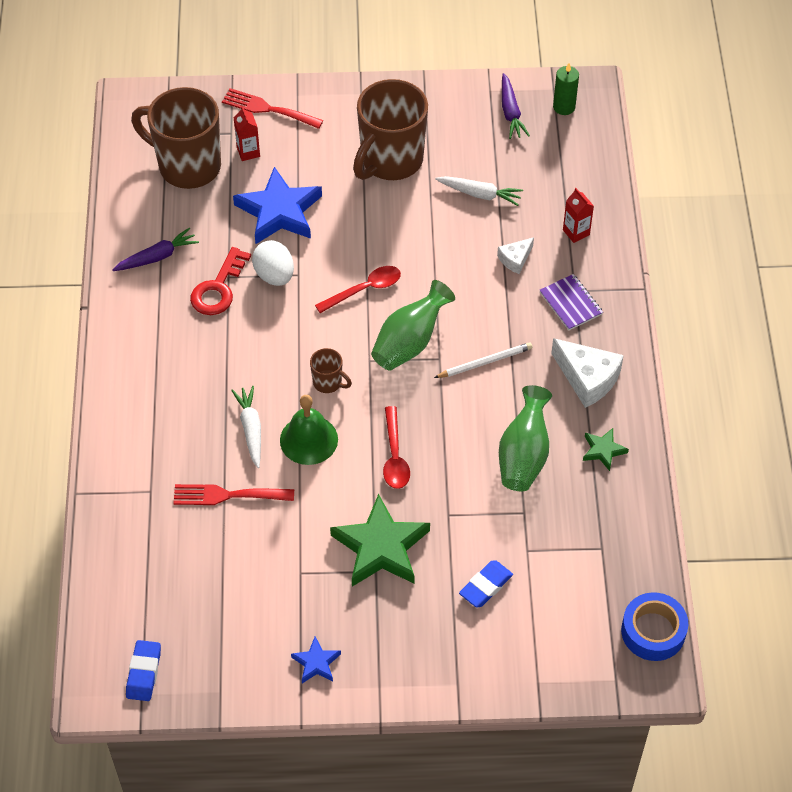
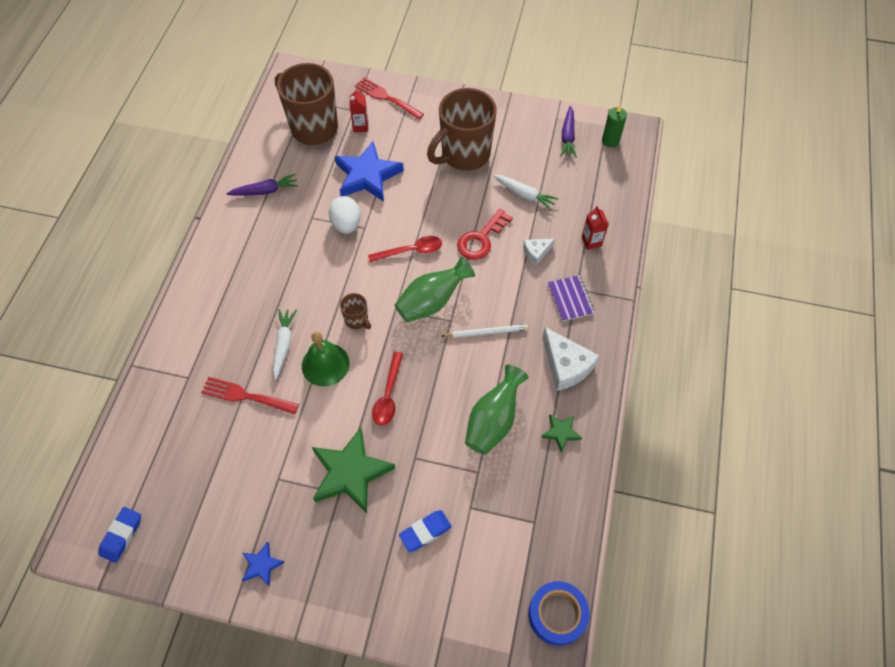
camera: 15 degrees right, 5 degrees up
red key [190,247,251,315] -> red key moved to [457,209,513,260]

